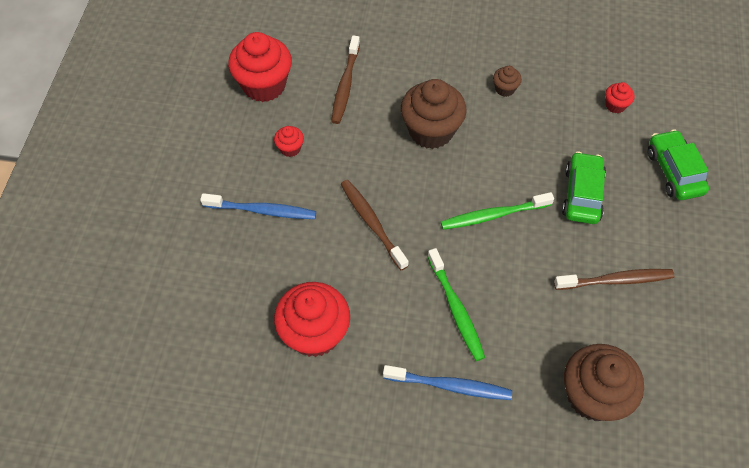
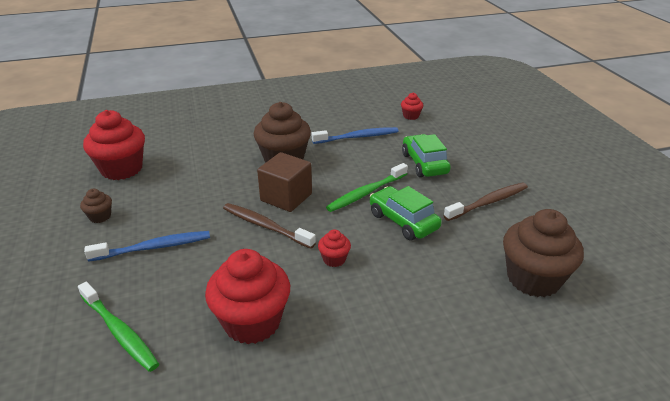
camera: 25 degrees left, 25 degrees down
red cupcake [274,126,304,157] -> red cupcake moved to [318,229,351,267]
brown toothbrush [331,36,360,124] -> none
blue toothbrush [383,365,512,400] -> blue toothbrush moved to [312,127,398,144]
green toothbrush [427,248,485,361] -> green toothbrush moved to [78,281,159,372]
brown cupcake [493,66,522,97] -> brown cupcake moved to [80,189,112,223]
green car [648,129,709,200] -> green car moved to [369,186,442,240]
none -> brown cube [257,152,312,212]

